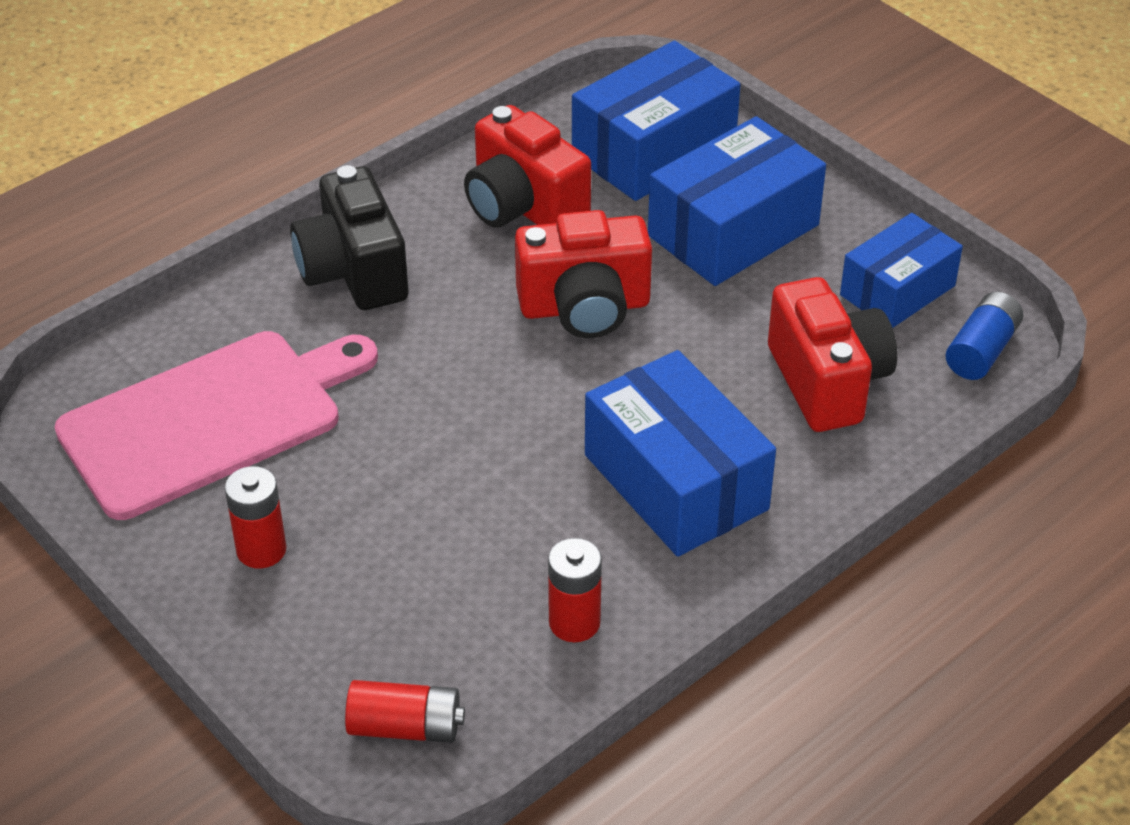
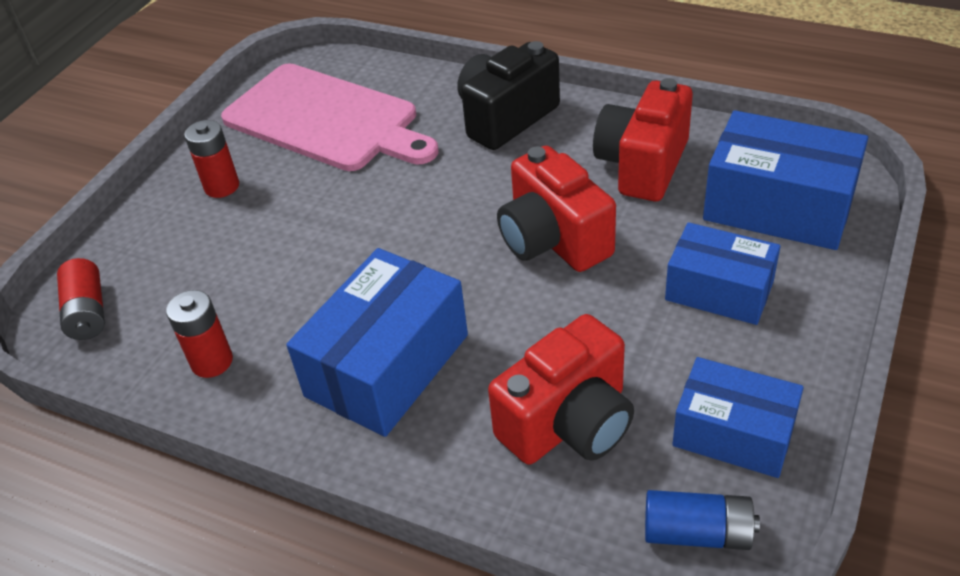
camera: 70 degrees right, 0 degrees up
blue box [648,116,826,286] -> blue box [665,222,781,325], size x0.66

